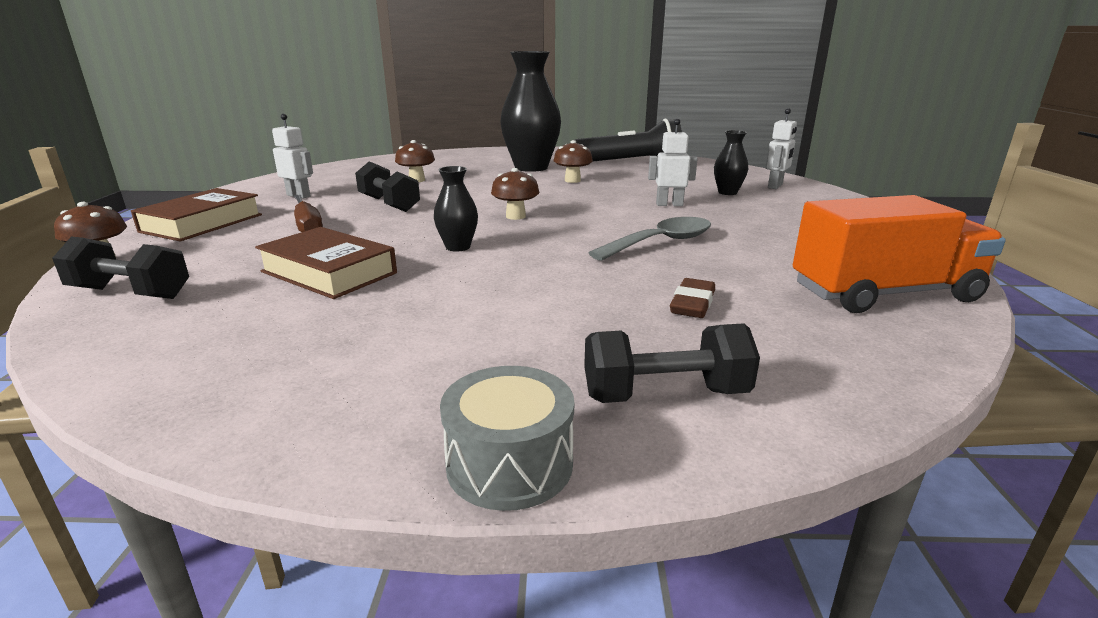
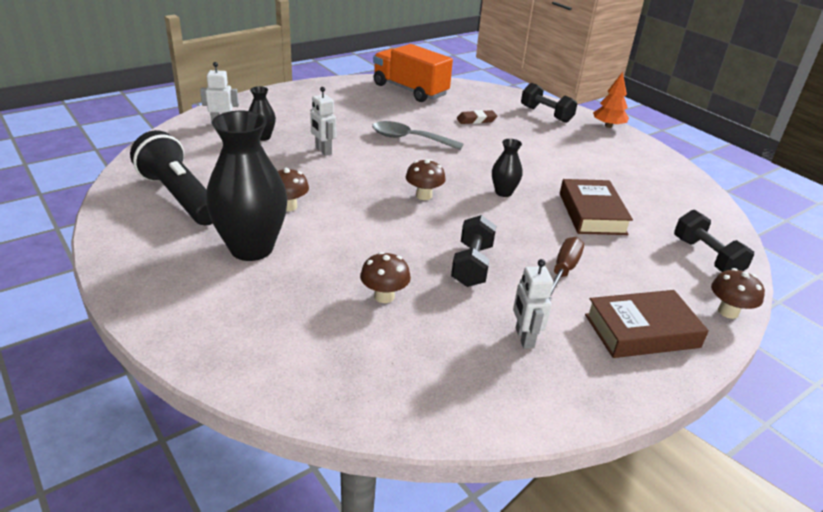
camera: 130 degrees left, 10 degrees up
grey drum [440,366,574,511] -> orange tree [593,72,629,128]

